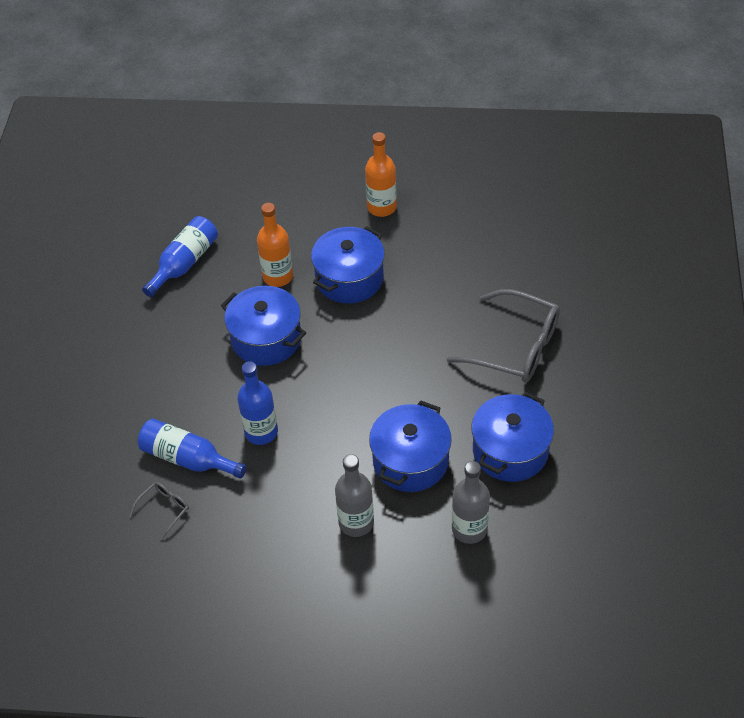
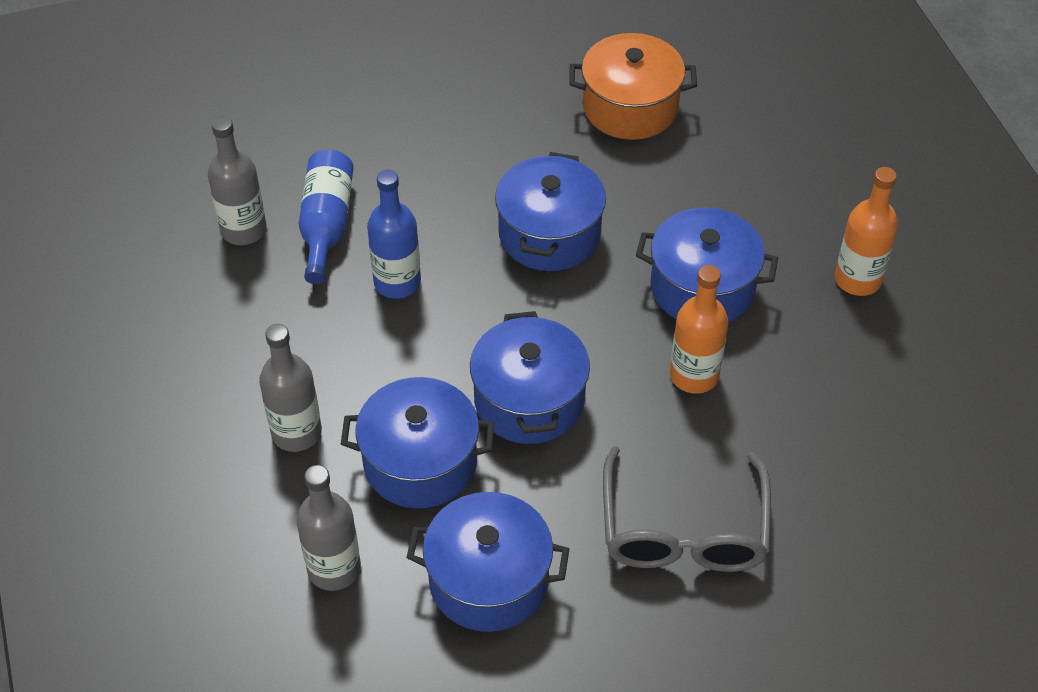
camera: 65 degrees right, 0 degrees up
grey glasses [129,482,189,540] -> grey bottle [208,116,267,245]
blue bottle [142,216,218,297] -> orange pot [569,33,697,140]
orange bottle [257,203,293,287] -> orange bottle moved to [670,265,728,394]
none -> blue pot [470,311,590,444]

